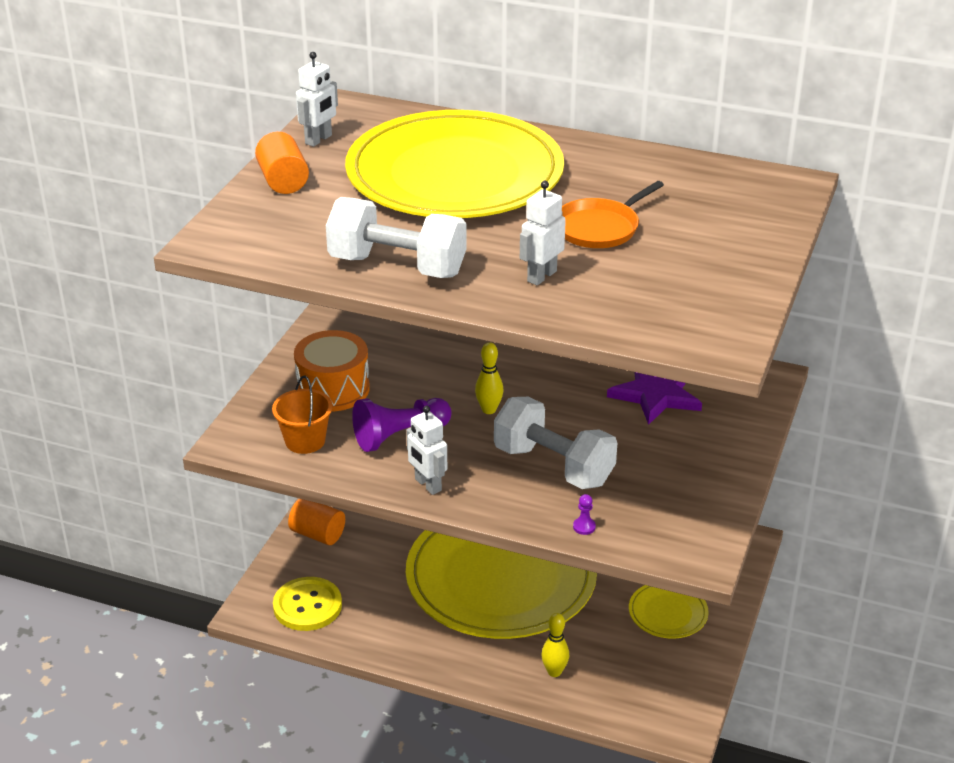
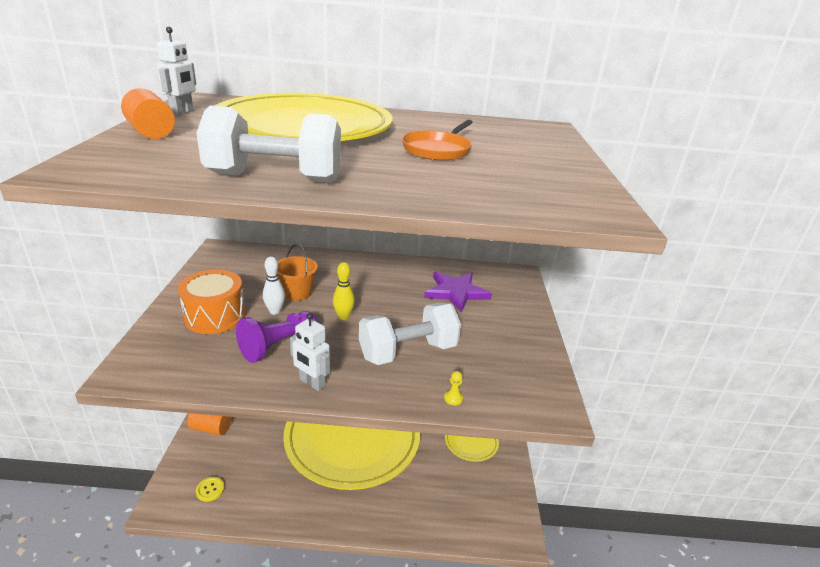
camera: 20 degrees left, 5 degrees down
orange bucket [272,375,333,454] -> orange bucket moved to [277,244,318,301]
yellow button [273,577,342,631] -> yellow button [196,477,225,502], size x0.50
white dumbbell [494,397,617,489] -> white dumbbell turned 45 degrees counterclockwise [359,303,461,365]
white robot [520,181,566,285] -> none
yellow bowling pin [541,613,569,677] -> none
purple pawn [573,494,596,535] -> yellow pawn [444,371,463,405]
none -> white bowling pin [263,257,285,315]

